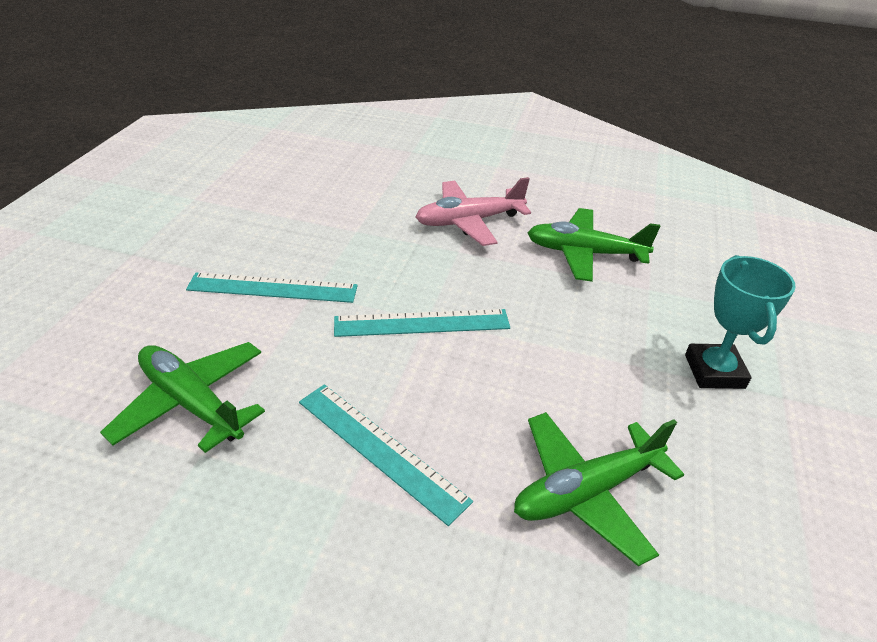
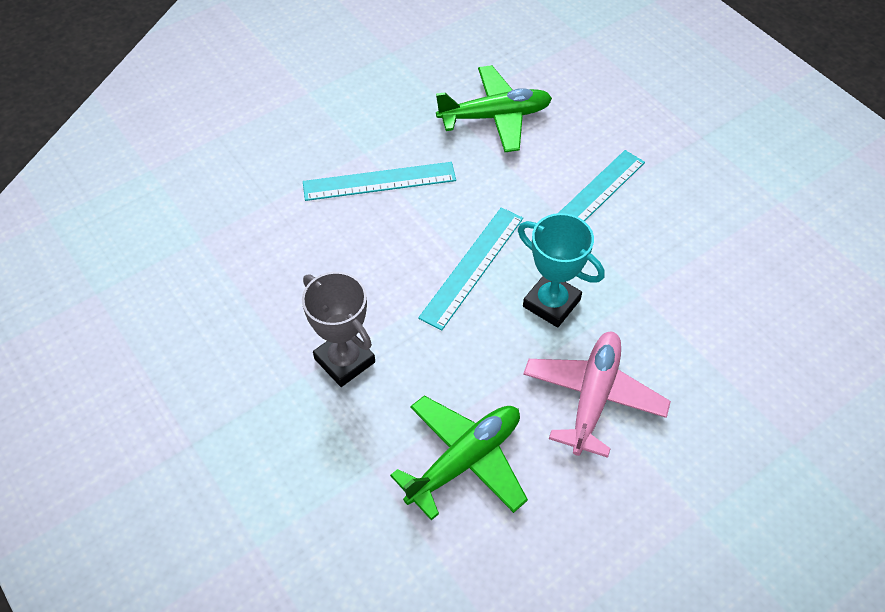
camera: 130 degrees right, 15 degrees up
green plane [514,412,684,566] -> none
turquoise trophy [685,255,796,389] -> turquoise trophy moved to [518,213,605,327]
none -> grey trophy [302,272,375,387]

